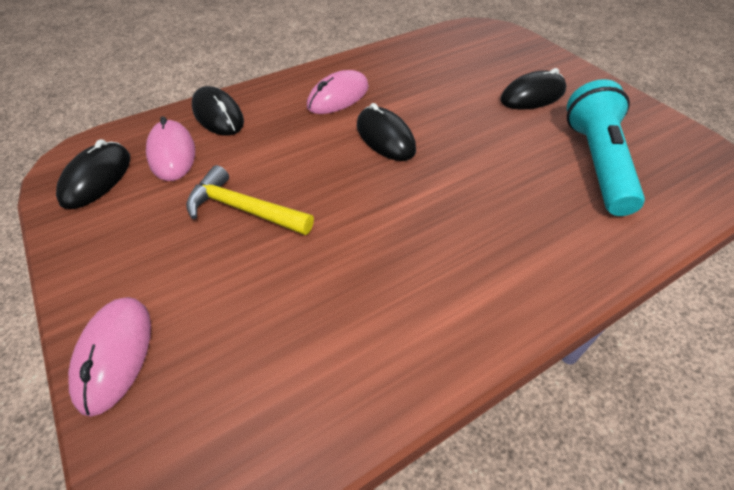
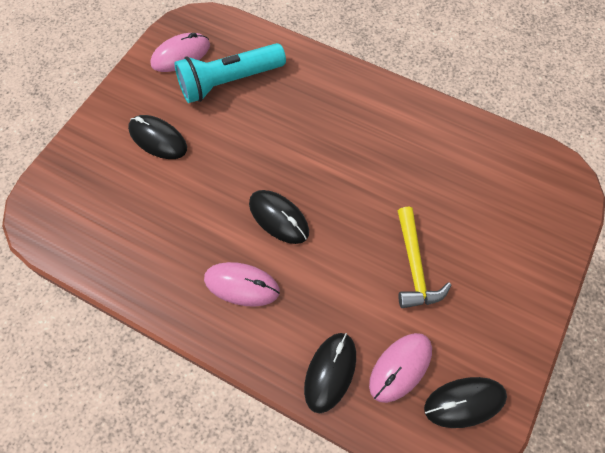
camera: 120 degrees left, 15 degrees up
pink mouse [68,297,151,417] -> pink mouse moved to [150,33,210,72]
black mouse [357,103,416,161] -> black mouse turned 75 degrees counterclockwise [249,190,309,244]

